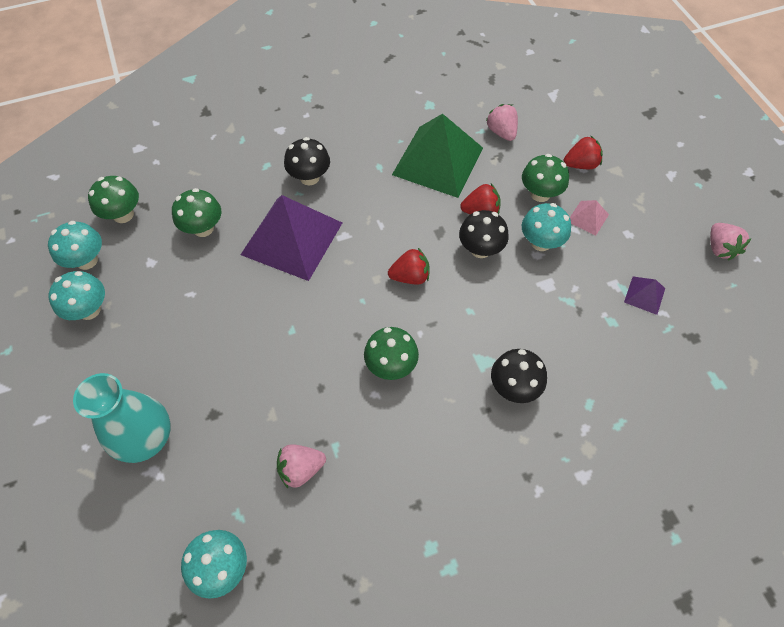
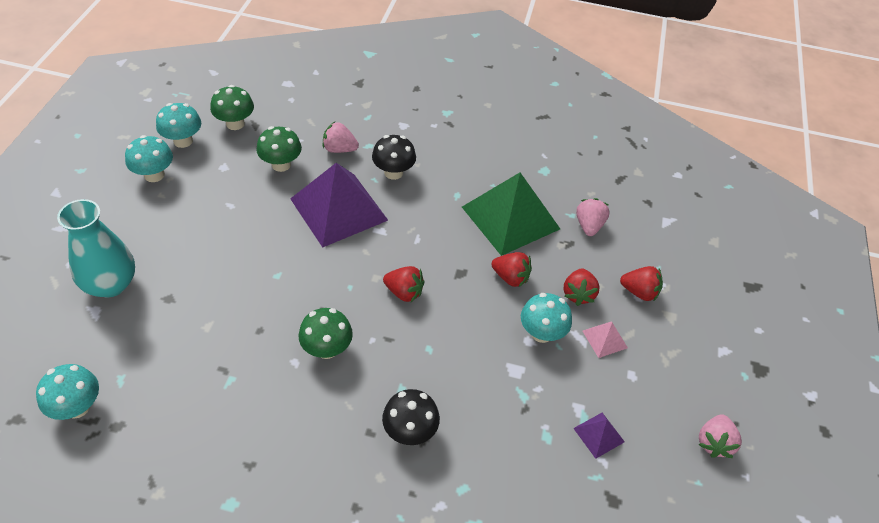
camera: 30 degrees right, 10 degrees down
pink strawberry [277,444,326,488] -> pink strawberry moved to [323,122,359,153]
black mushroom [459,210,509,258] -> none
green mushroom [522,154,569,202] -> red strawberry [563,269,599,306]

